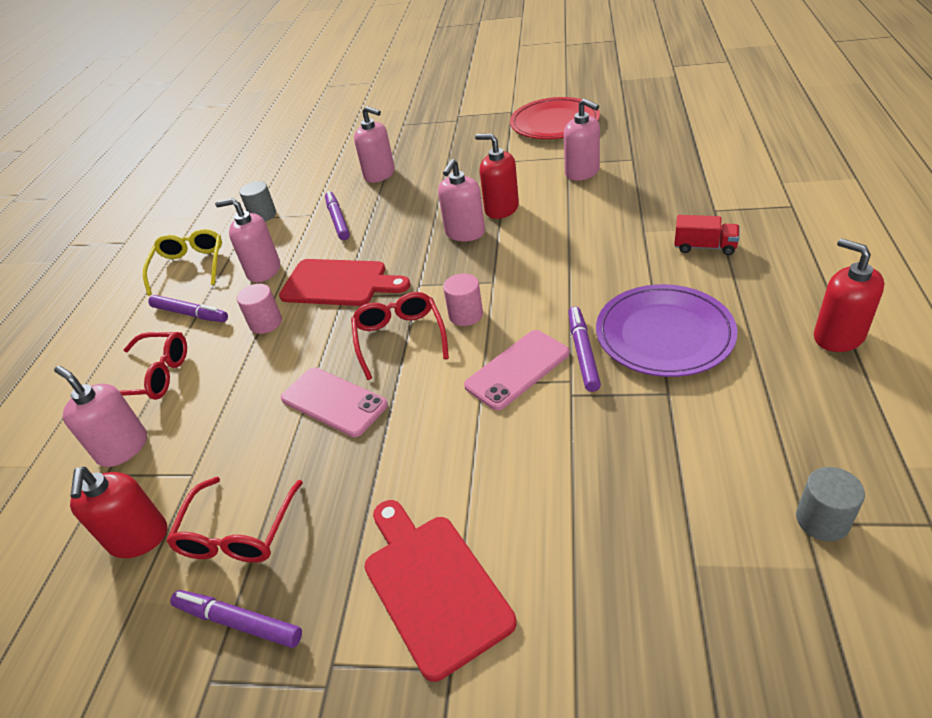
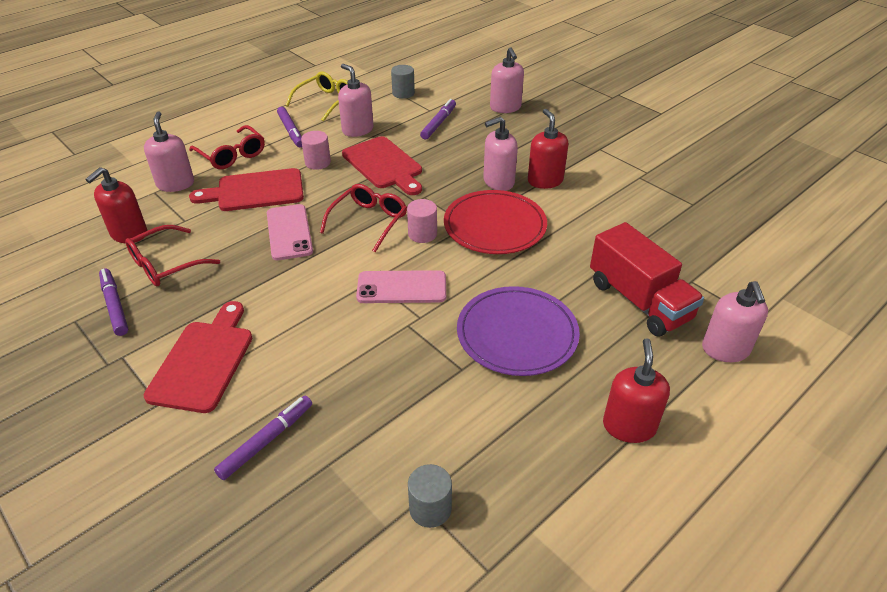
camera: 35 degrees right, 0 degrees up
red plate [510,97,600,139] -> red plate moved to [444,190,547,254]
pink soap dispenser [564,99,600,181] -> pink soap dispenser moved to [702,281,768,362]
purple marker [568,306,601,392] -> purple marker moved to [214,396,312,480]
red truck [674,215,740,255] -> red truck [590,222,704,337], size x1.92
none -> red cutting board [189,168,304,211]

